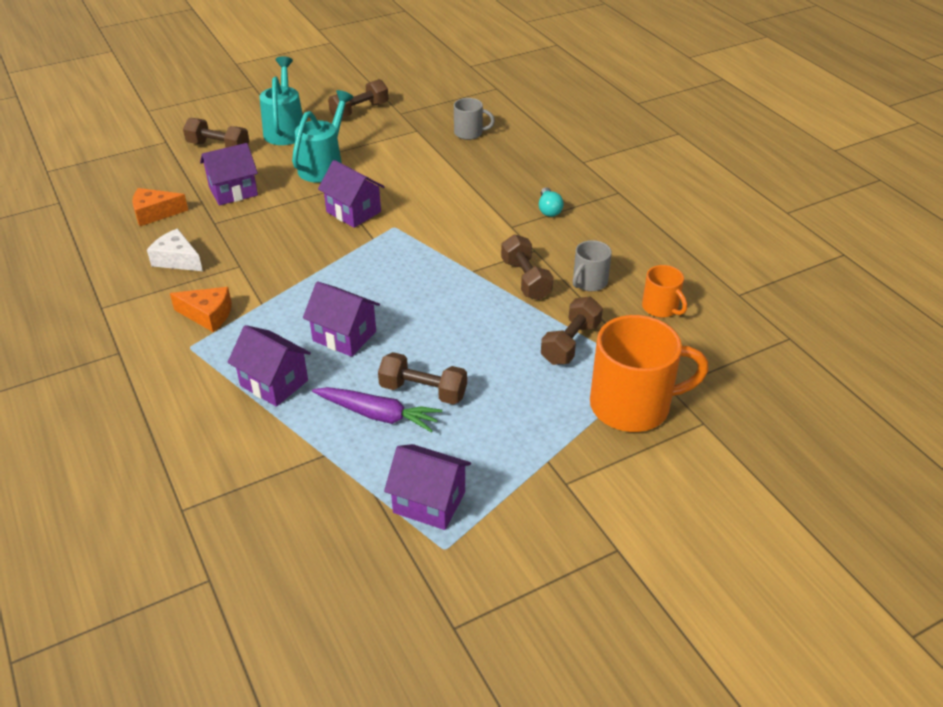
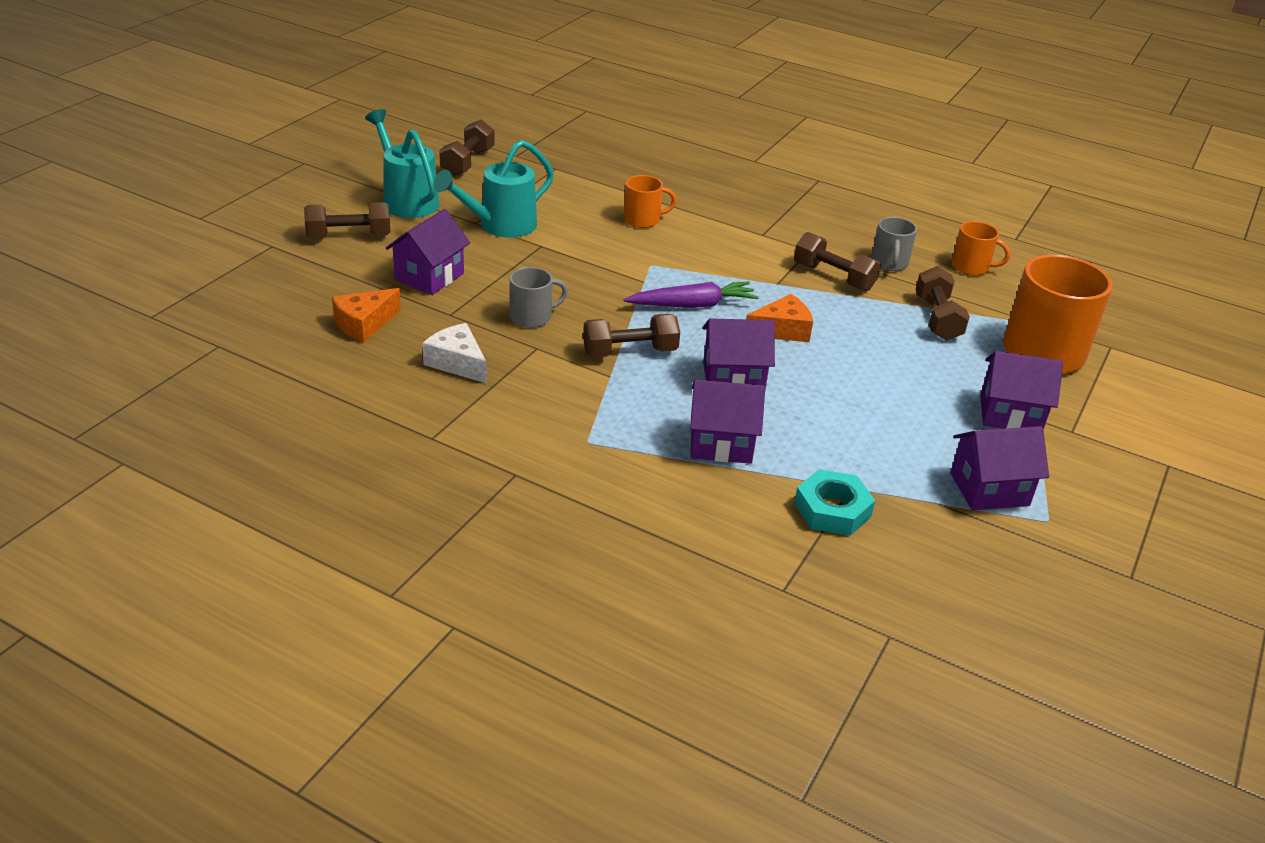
camera: 35 degrees left, 5 degrees down
white cheese [147,229,203,271] -> white cheese turned 45 degrees clockwise [422,323,487,383]
orange cheese [170,287,232,332] -> orange cheese moved to [746,294,813,342]
turquoise watering can [292,90,354,183] -> turquoise watering can turned 120 degrees counterclockwise [434,140,554,237]
purple carrot [312,387,442,433] -> purple carrot moved to [624,281,759,308]
purple house [318,160,385,228] -> purple house moved to [980,351,1063,430]
brown dumbbell [378,352,467,405] -> brown dumbbell moved to [583,314,680,358]
grey mug [454,98,495,140] -> grey mug moved to [510,267,568,328]
turquoise light bulb [539,187,564,217] -> none
none -> orange mug [623,175,677,228]
none -> turquoise nut [794,469,875,536]

